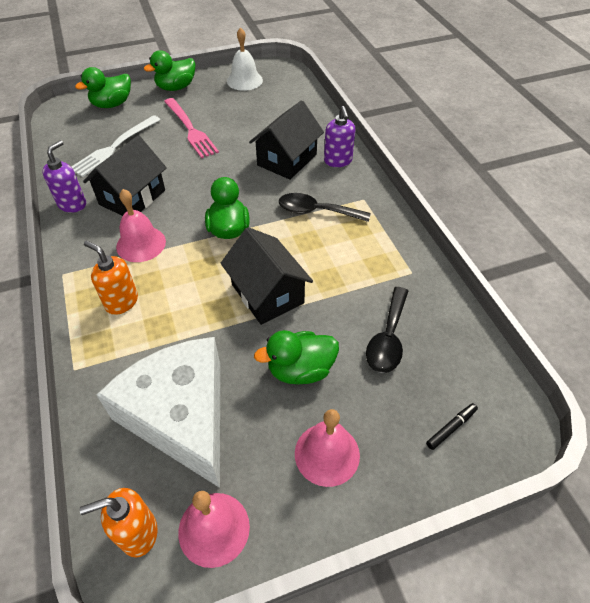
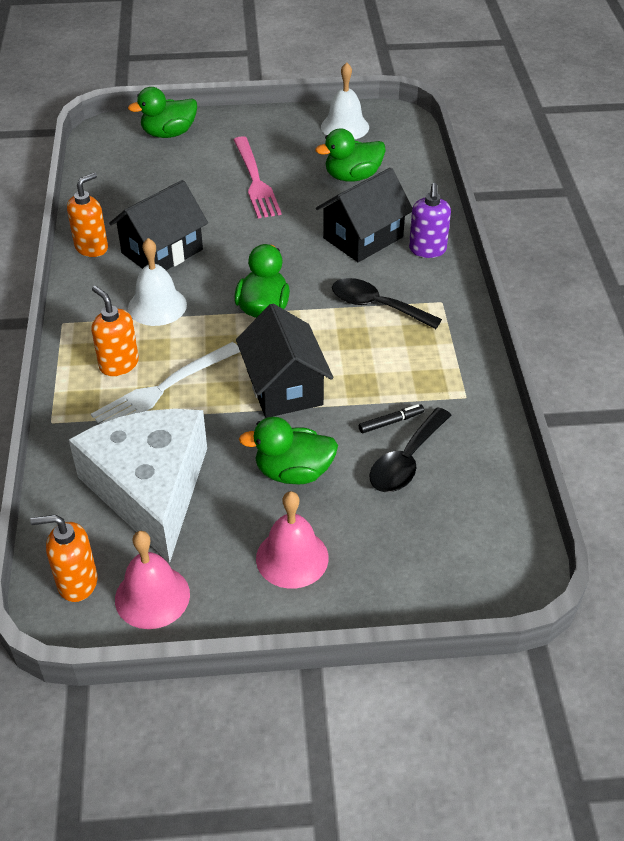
camera: 15 degrees right, 5 degrees down
purple soap dispenser [42,140,86,213] -> orange soap dispenser [67,172,108,257]
white fork [72,115,161,177] -> white fork moved to [91,342,240,424]
pink bell [116,189,166,262] -> white bell [128,238,187,326]
green duck [144,50,196,91] -> green duck moved to [315,128,386,182]
black marker [426,403,478,450] -> black marker moved to [359,404,424,433]

